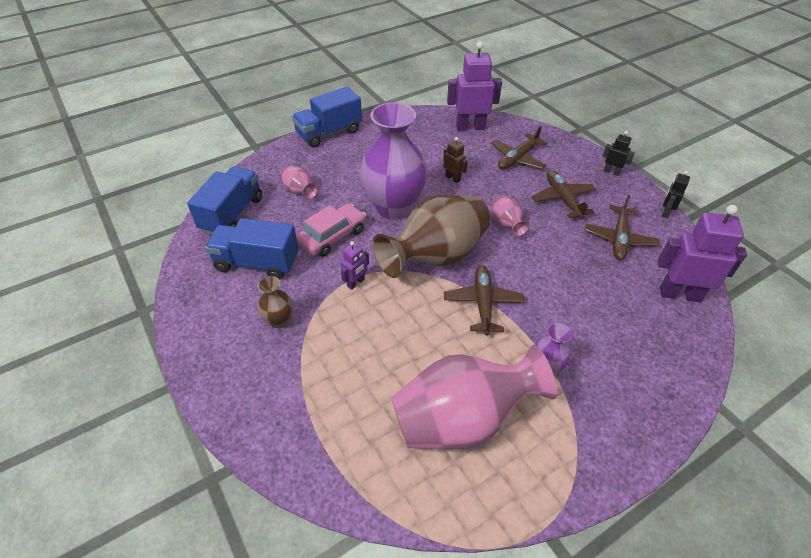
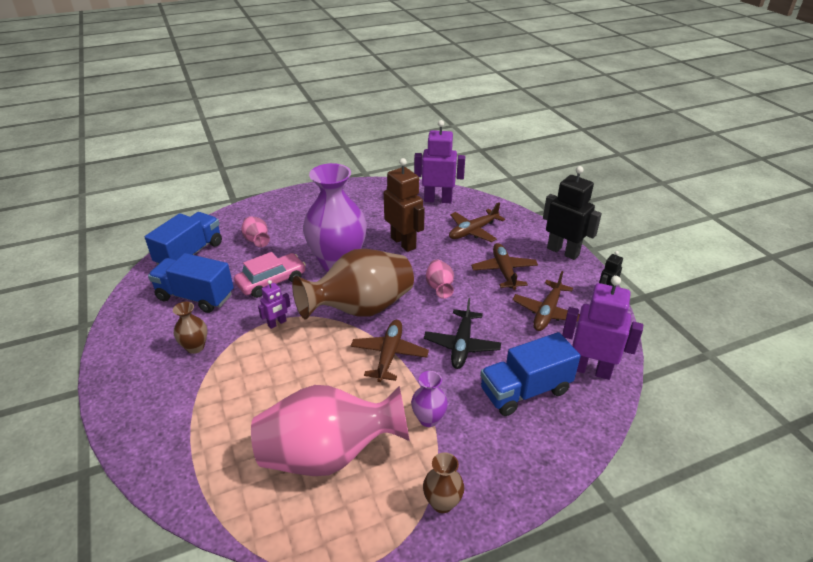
camera: 10 degrees right, 10 degrees down
blue truck [292,87,362,148] -> blue truck moved to [480,332,581,416]
brown robot [443,137,468,183] -> brown robot [384,158,425,252], size x1.99
black robot [603,131,635,176] -> black robot [543,166,602,260], size x1.99
none -> brown vase [423,452,464,513]
none -> black plane [424,298,501,369]

